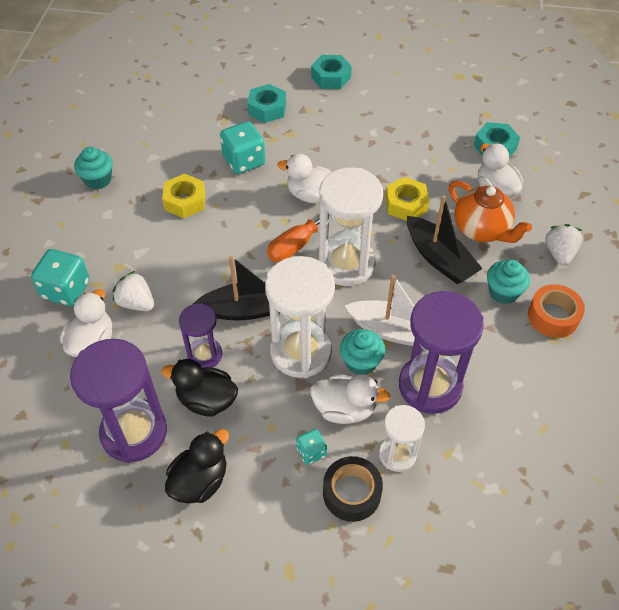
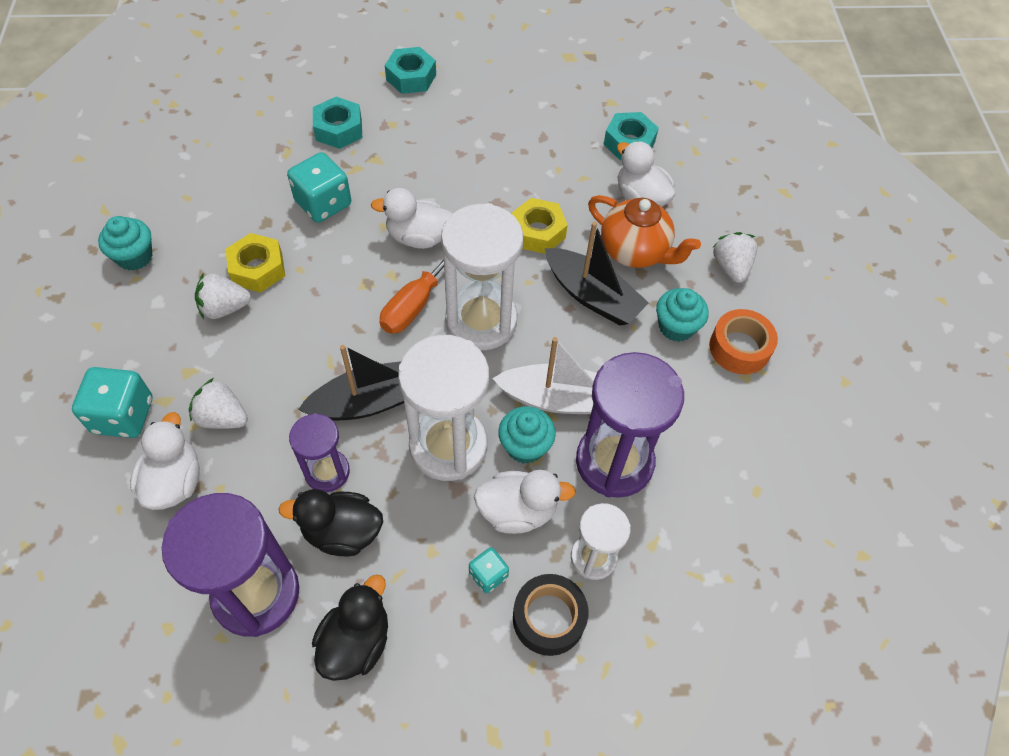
camera: 15 degrees left, 5 degrees up
none -> white strawberry [195,274,251,319]

